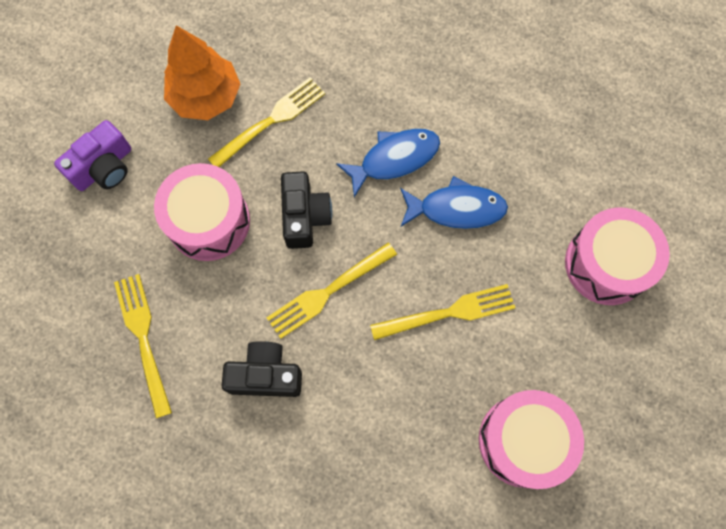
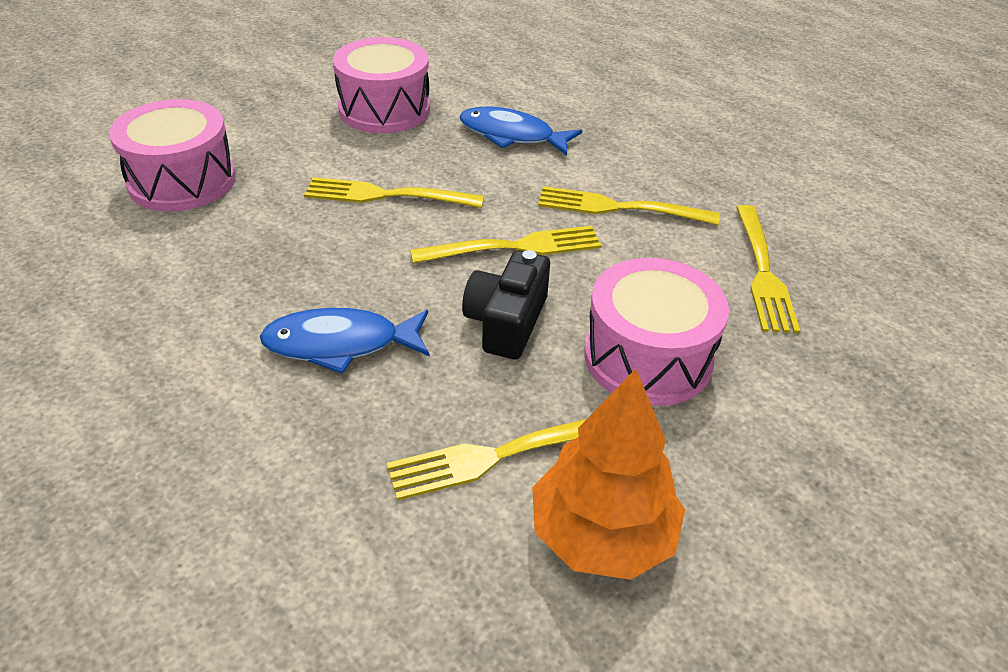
camera: 160 degrees left, 30 degrees down
purple camera [54,120,131,191] -> none
black camera [222,341,302,397] -> yellow fork [538,186,720,225]
blue fish [400,176,508,229] -> blue fish moved to [460,106,582,156]

